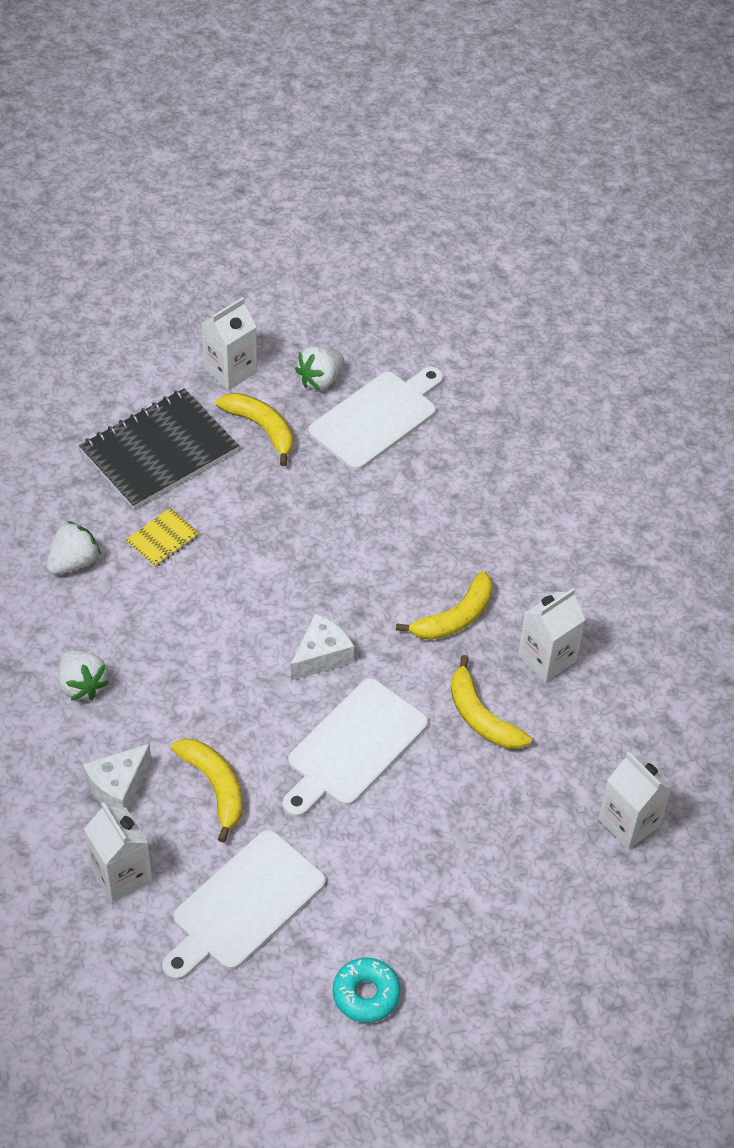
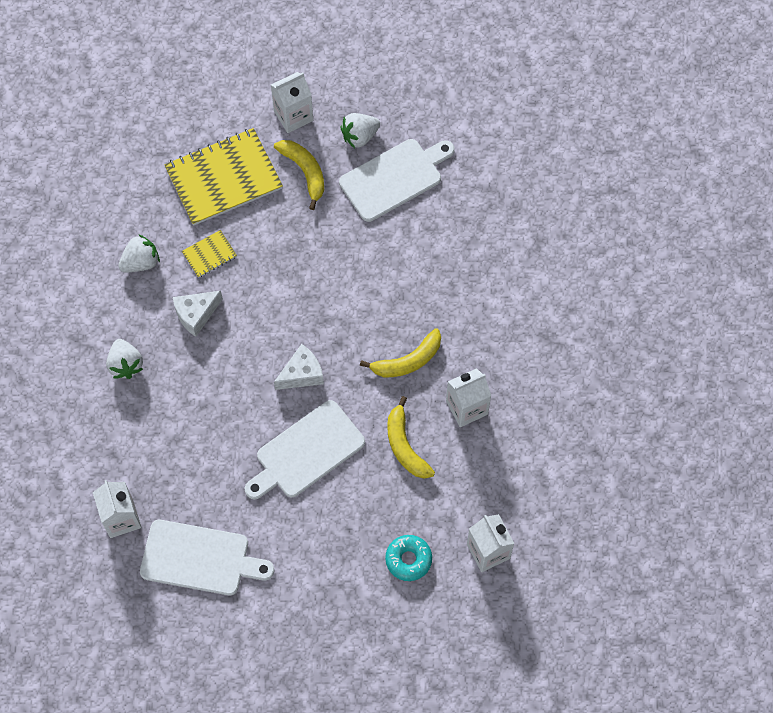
camera: 15 degrees right, 15 degrees up
black notebook [79,388,239,509] -> yellow notebook [164,128,283,226]
white cheese [83,744,151,810] -> white cheese moved to [173,291,223,337]
white cutting board [162,830,326,981] -> white cutting board turned 135 degrees counterclockwise [140,520,274,595]
yellow banana [171,739,242,843] -> none
turquoise donut [333,957,401,1023] -> turquoise donut moved to [385,535,432,581]

